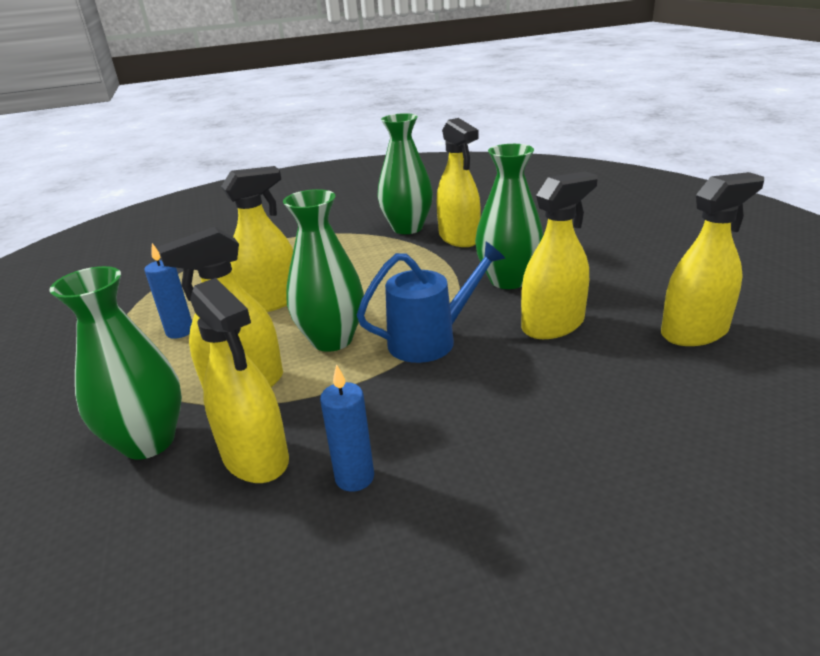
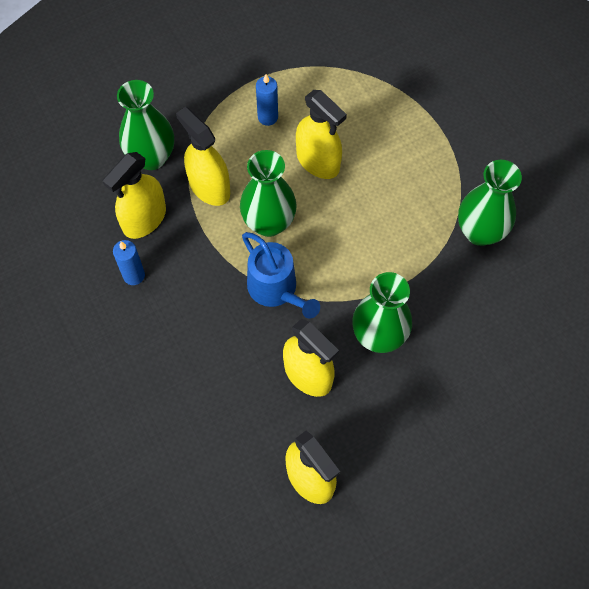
camera: 75 degrees right, 35 degrees up
yellow spray bottle [437,118,480,247] -> none

